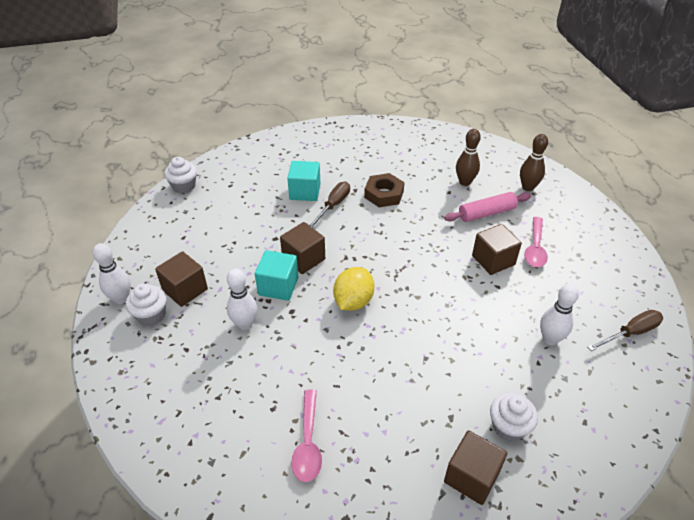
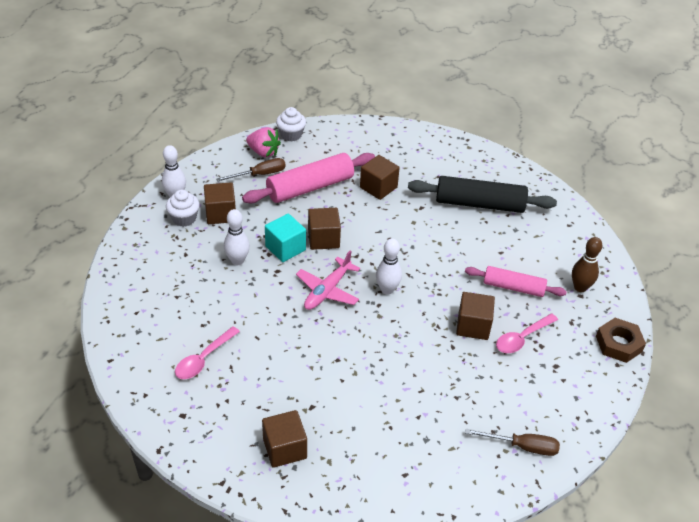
camera: 35 degrees right, 0 degrees up
turquoise cube [287,161,321,201] -> brown cube [360,155,400,200]
brown screwdriver [309,182,350,228] -> brown screwdriver moved to [216,158,286,182]
yellow lemon [333,267,375,311] -> pink plane [296,250,360,310]
brown nut [364,173,405,207] -> brown nut moved to [596,318,646,363]
brown bowling pin [456,129,481,186] -> none
white cupcake [490,393,538,442] -> none
white bowling pin [540,283,579,345] -> white bowling pin moved to [376,239,402,295]
none -> pink rolling pin [242,153,375,203]
none -> pink strawberry [246,127,281,157]
none -> black rolling pin [408,176,557,213]

